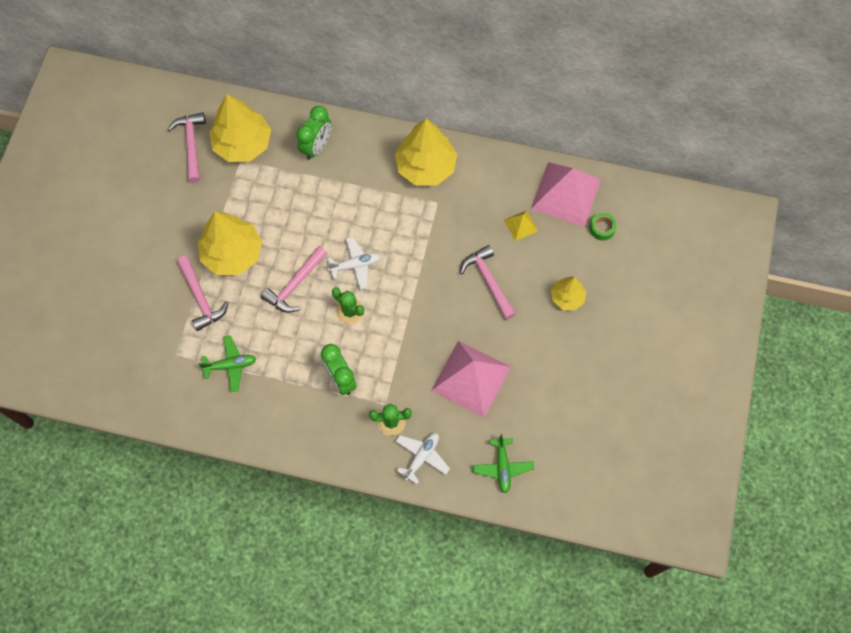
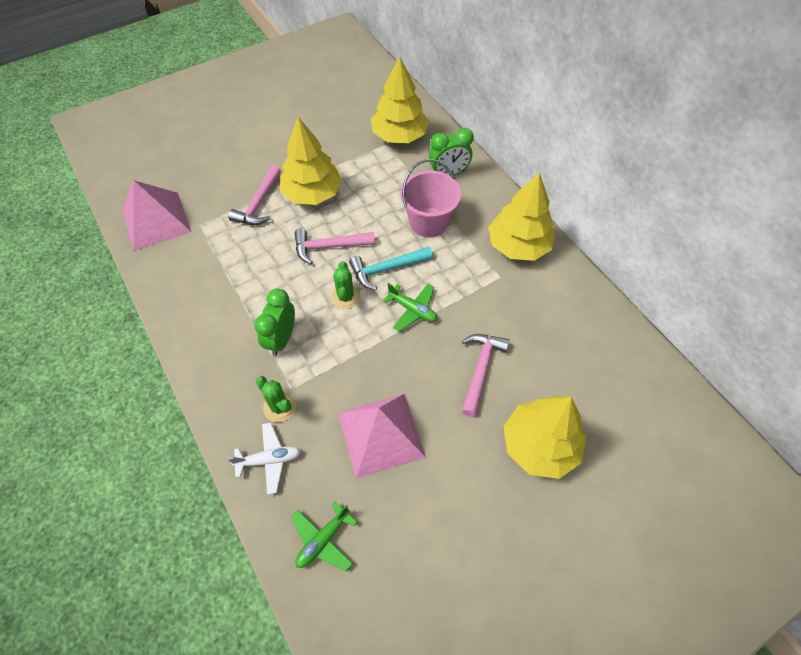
camera: 45 degrees right, 10 degrees down
pink hammer [167,112,206,183] -> none
green plane [199,335,256,392] -> green plane moved to [383,283,437,332]
white plane [327,237,380,290] -> turquoise hammer [349,247,433,290]
yellow pyramid [504,210,538,241] -> none
pink pyramid [531,162,601,227] -> pink pyramid moved to [122,180,191,251]
yellow tree [551,276,586,310] -> yellow tree [504,396,586,479], size x1.82
green tape [590,213,617,240] -> none
none -> pink bucket [400,159,461,238]

